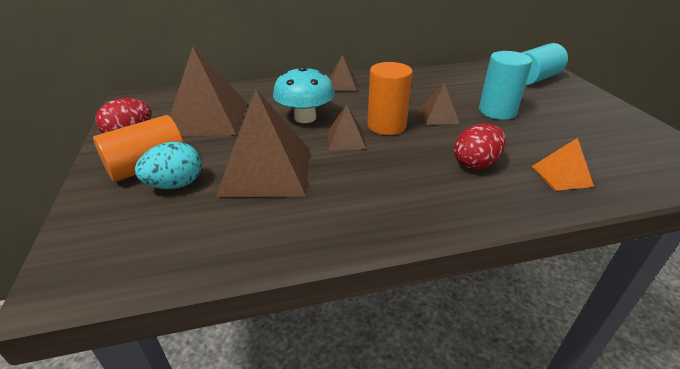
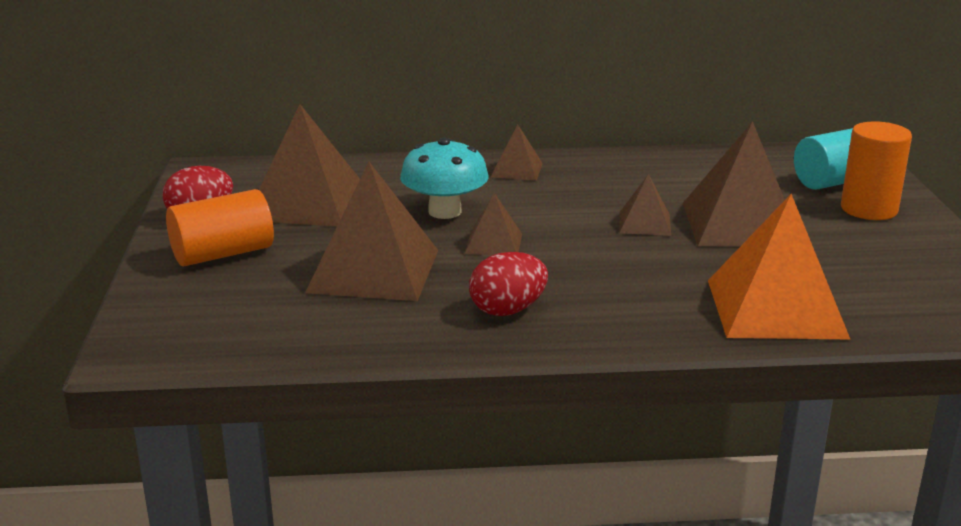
camera: 10 degrees right, 10 degrees down
turquoise egg [135,142,202,189] -> none
orange cylinder [367,62,413,135] -> orange cylinder moved to [841,121,912,220]
red egg [454,124,506,169] -> red egg moved to [469,252,548,316]
turquoise cylinder [479,51,532,120] -> brown pyramid [683,121,785,247]
orange pyramid [532,138,594,191] -> orange pyramid [708,194,850,339], size x2.01

